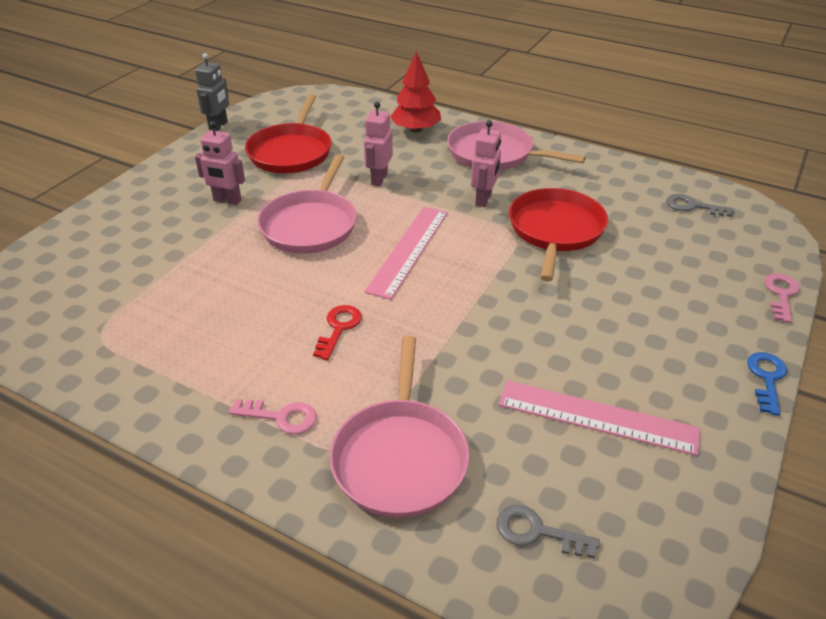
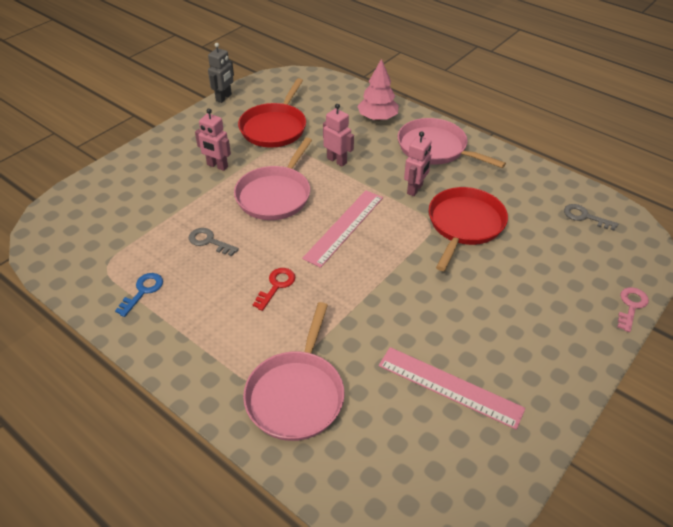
camera: 10 degrees right, 5 degrees up
pink key [229,399,317,435] -> none
pink robot [364,102,393,186] -> pink robot turned 105 degrees clockwise [323,104,354,166]
red tree [390,52,441,133] -> pink tree [357,59,399,121]
grey key [497,505,600,559] -> grey key moved to [189,228,239,256]
blue key [747,352,787,416] -> blue key moved to [115,273,163,317]

